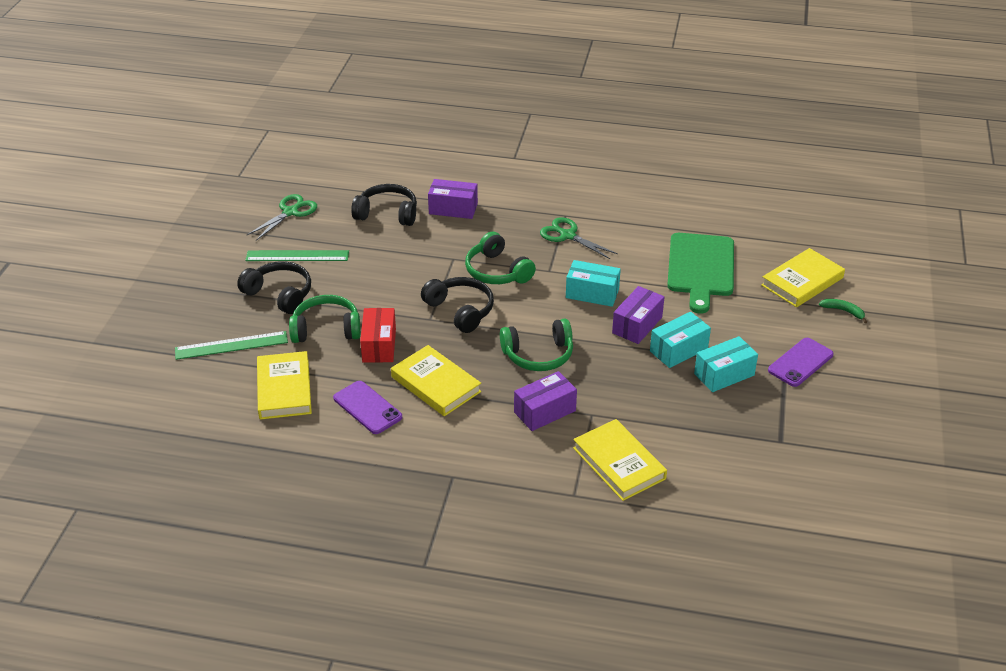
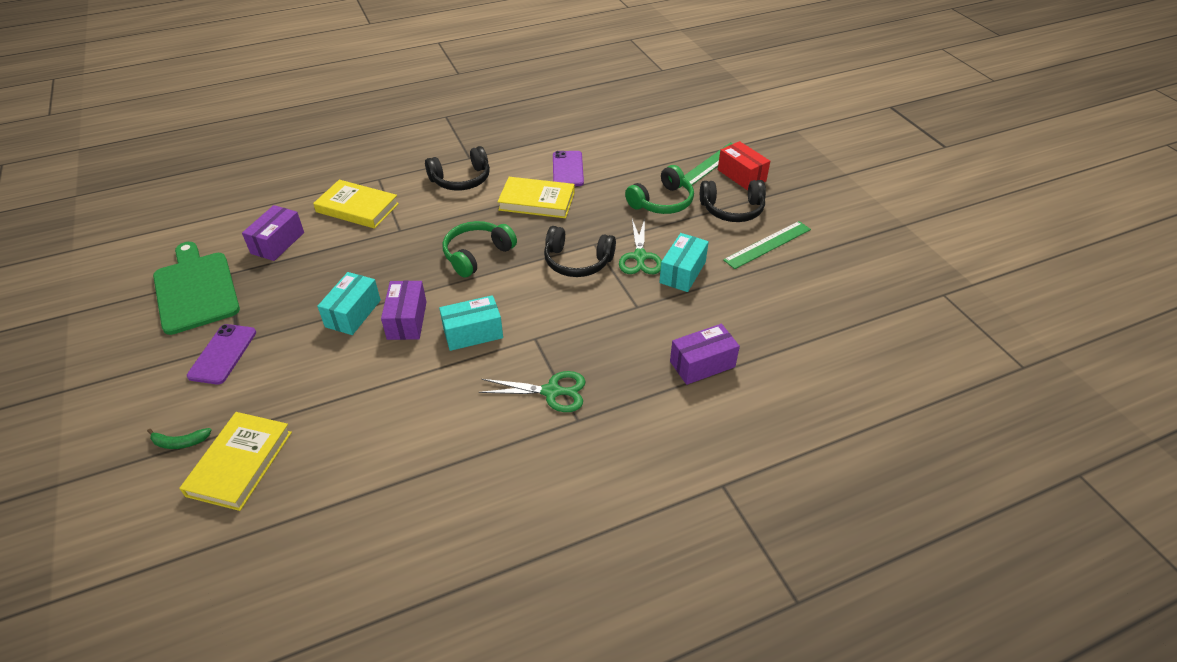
camera: 145 degrees right, 5 degrees up
green scissors [247,194,317,241] -> green scissors moved to [619,218,662,274]
yellow book [257,351,312,420] -> none
purple phone [333,381,402,434] -> purple phone turned 75 degrees clockwise [553,151,584,186]
black headphones [351,184,417,226] -> black headphones moved to [425,146,490,190]
red box [360,308,396,363] -> red box moved to [718,141,770,190]
green headphones [465,232,536,284] -> none
purple box [514,371,577,431] -> purple box moved to [242,205,304,261]
green cutting board [667,233,734,314] -> green cutting board moved to [153,242,240,335]
turquoise box [694,336,758,392] -> turquoise box moved to [659,233,709,292]

